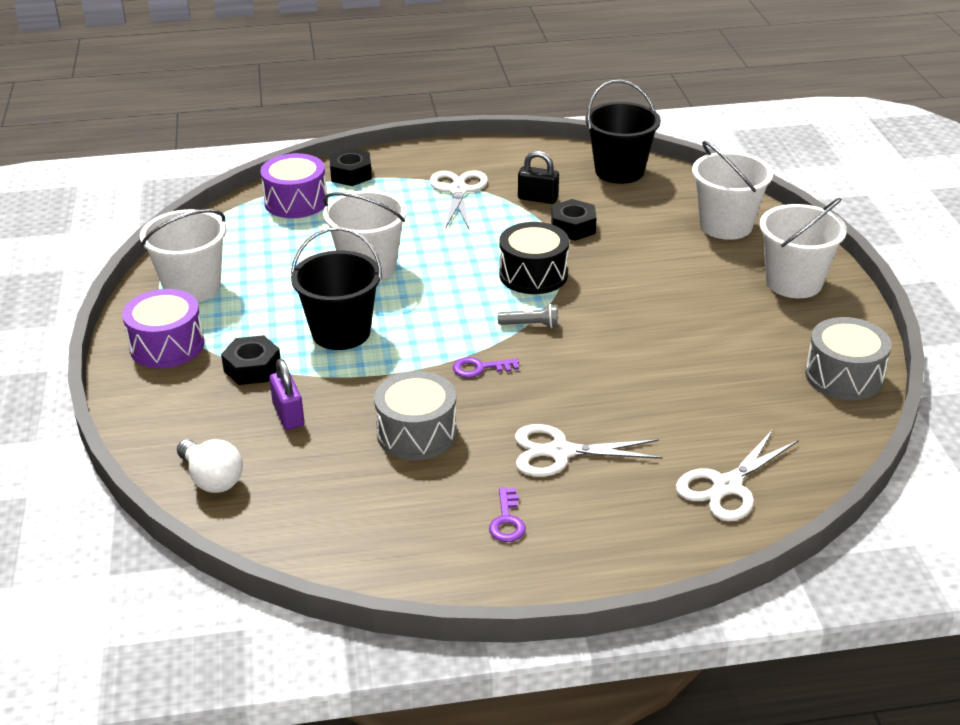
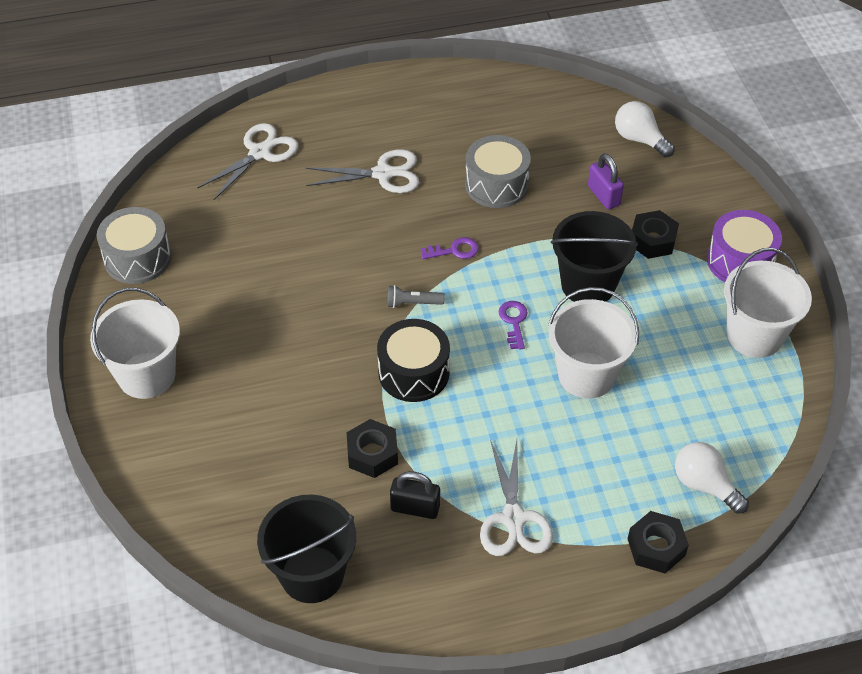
camera: 175 degrees right, 15 degrees up
purple drum [260,153,328,218] -> white light bulb [675,442,749,514]
purple key [489,487,526,542] -> purple key moved to [499,301,528,350]
white bucket [692,141,773,240] -> none

